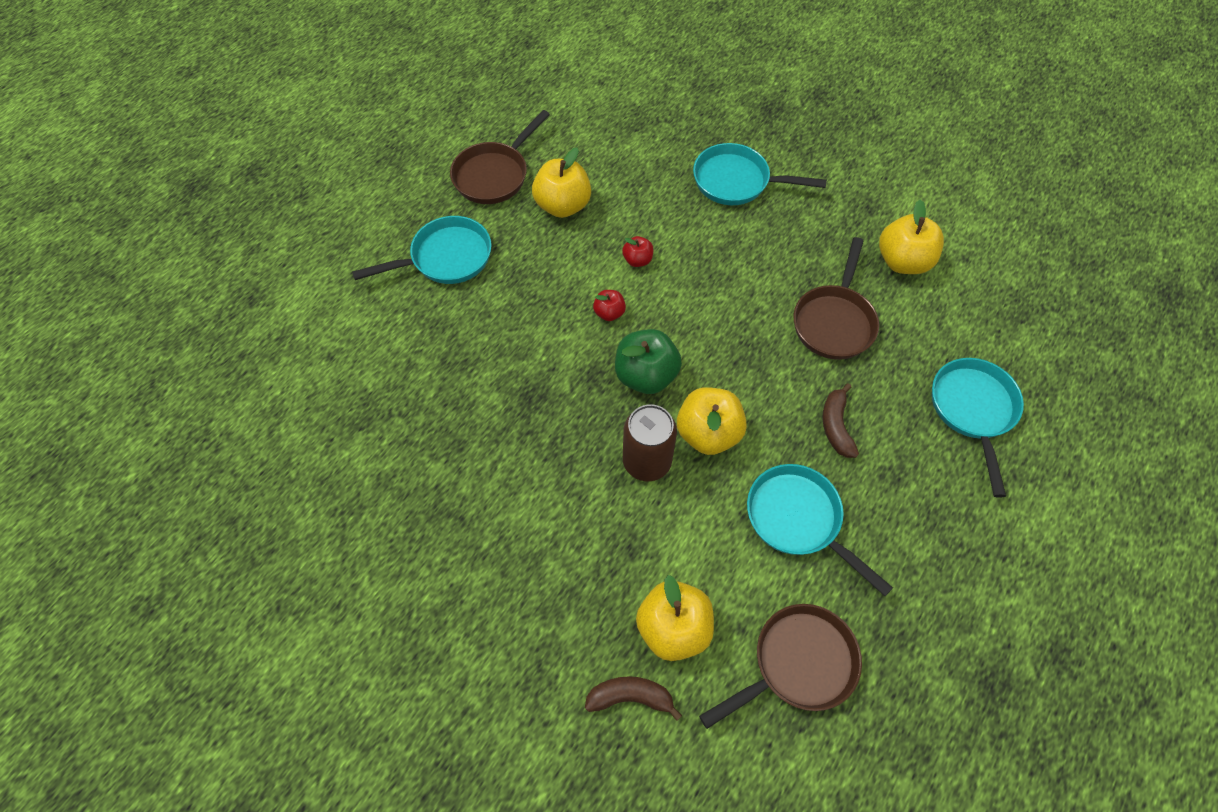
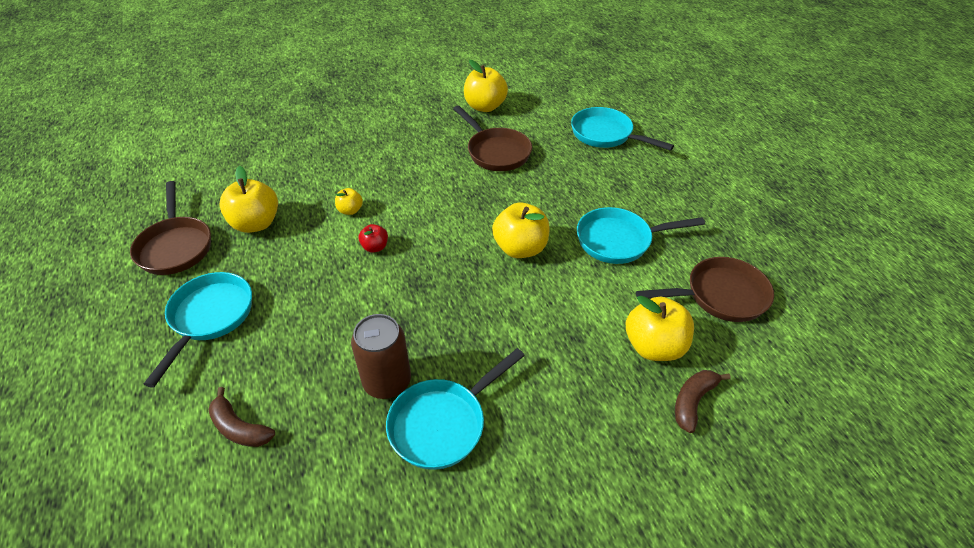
camera: 55 degrees left, 15 degrees down
green apple [615,329,682,394] -> none
red apple [622,236,653,267] -> yellow apple [335,188,363,215]
brown can [623,404,677,481] -> brown can moved to [351,314,411,399]
turquoise pan [693,143,827,205] -> turquoise pan moved to [386,348,525,470]
brown pan [699,604,862,729] -> brown pan turned 75 degrees clockwise [636,257,774,322]
brown banana [822,383,859,458] -> brown banana moved to [208,387,275,447]

